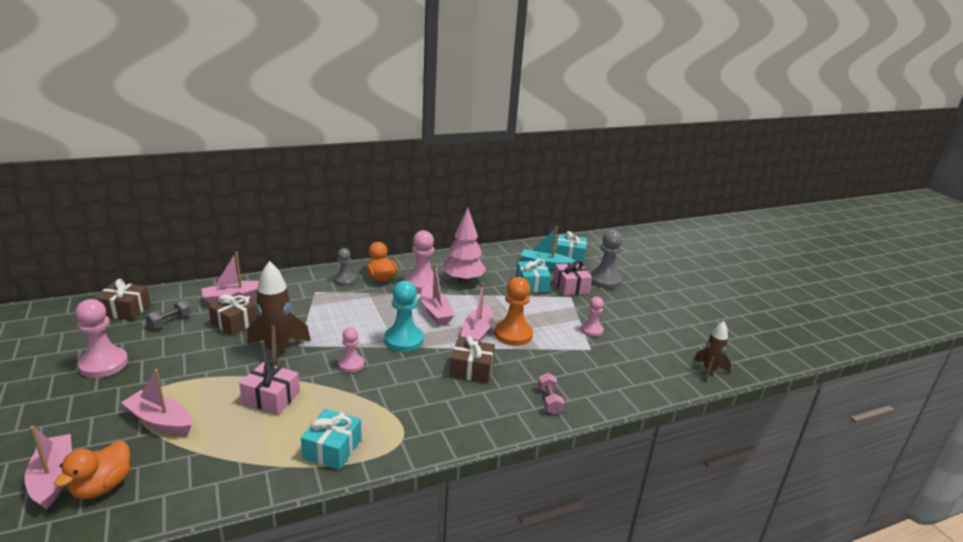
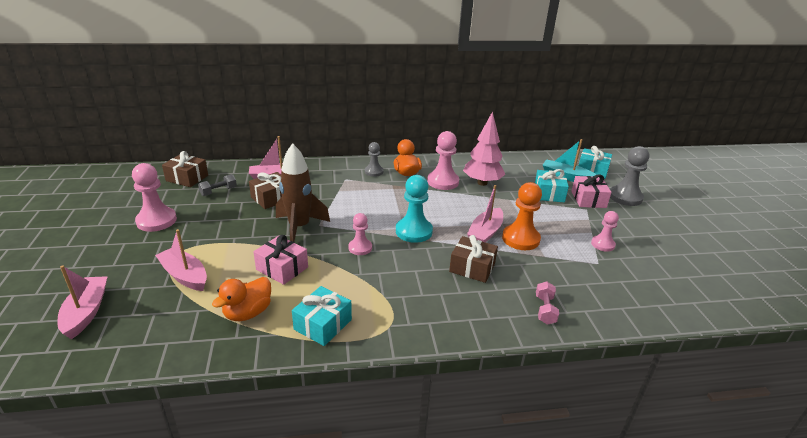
camera: 15 degrees right, 5 degrees up
orange duck [54,441,130,499] -> orange duck moved to [212,277,271,321]
pink boat [421,264,454,325] -> none
brown rocket [693,321,731,382] -> none

